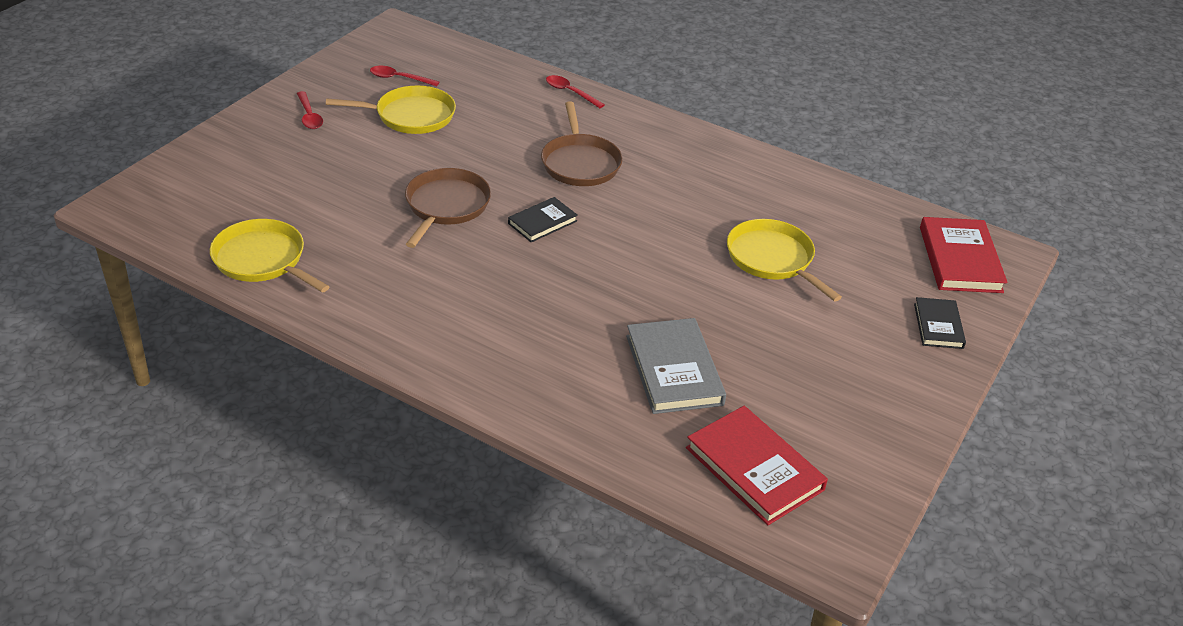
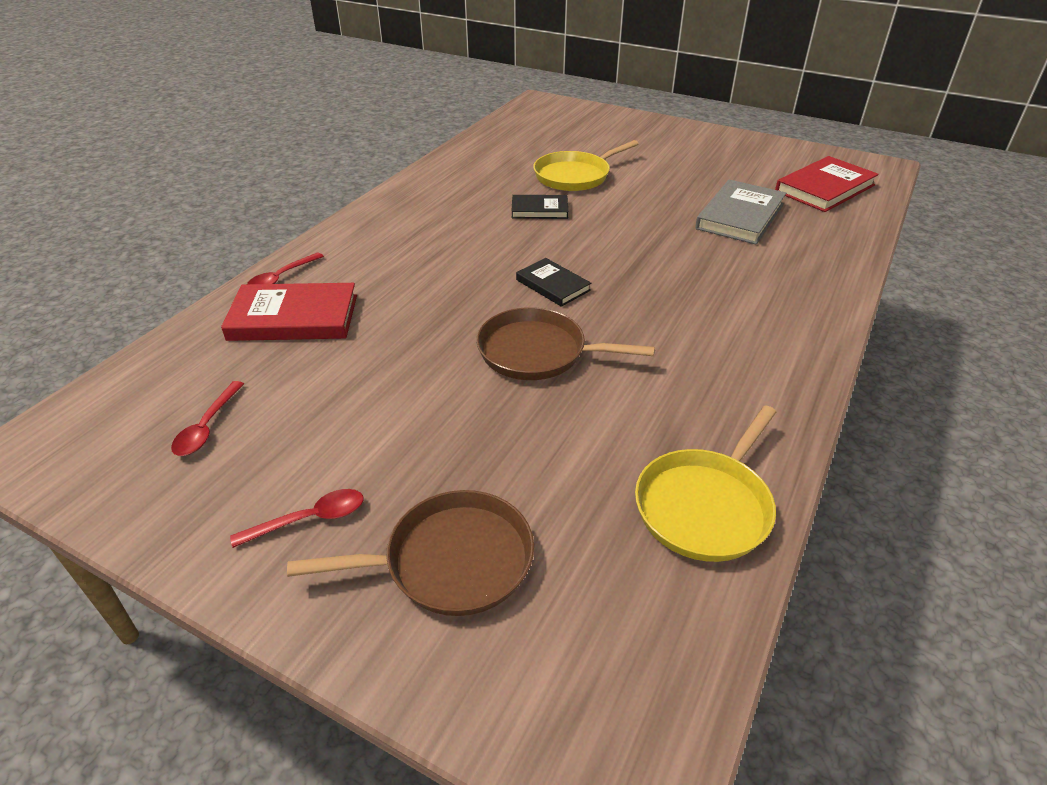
camera: 90 degrees left, 0 degrees up
yellow pan [326,85,456,134] -> none
brown pan [541,101,623,186] -> brown pan moved to [287,490,534,616]
grey book [626,318,726,414] -> grey book turned 45 degrees counterclockwise [695,180,786,245]
black book [914,297,966,349] -> black book moved to [511,195,568,219]
red book [920,217,1008,293] -> red book moved to [221,283,357,341]

